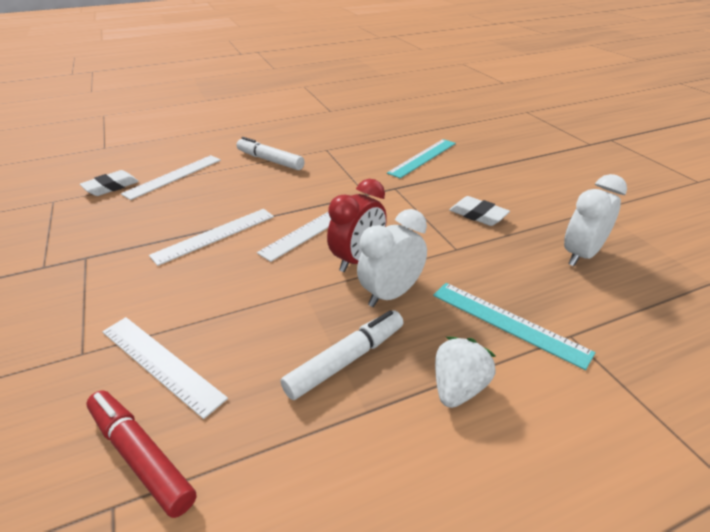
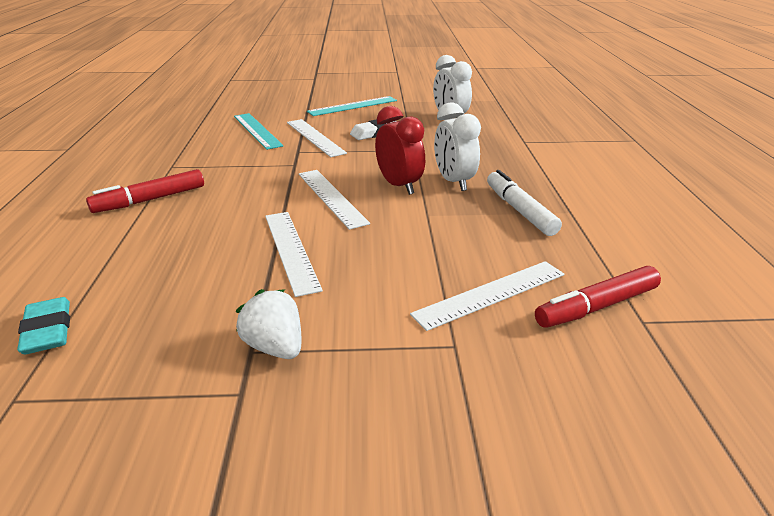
camera: 70 degrees left, 5 degrees down
white eraser [80,170,139,196] -> turquoise eraser [17,297,70,354]
white ruler [121,155,221,200] -> white ruler moved to [287,119,347,157]
white marker [236,137,305,170] -> red marker [86,169,204,213]
turquoise ruler [433,283,596,370] -> turquoise ruler moved to [307,96,397,116]
white strawberry [435,337,495,408] -> white strawberry moved to [236,289,301,359]

